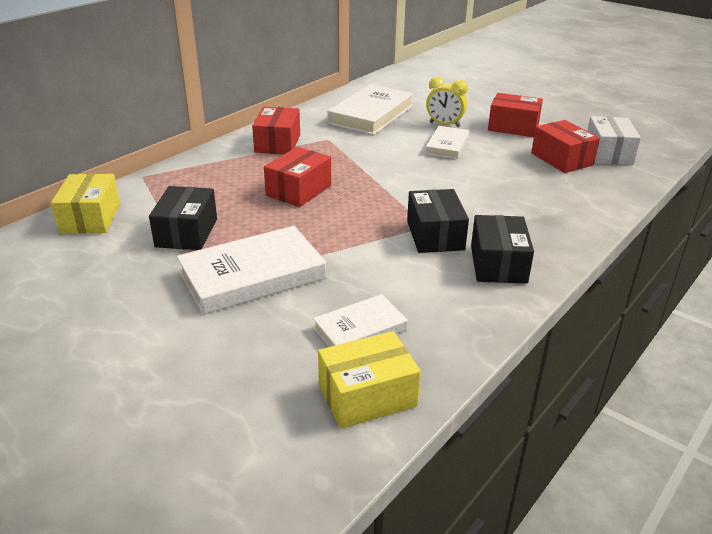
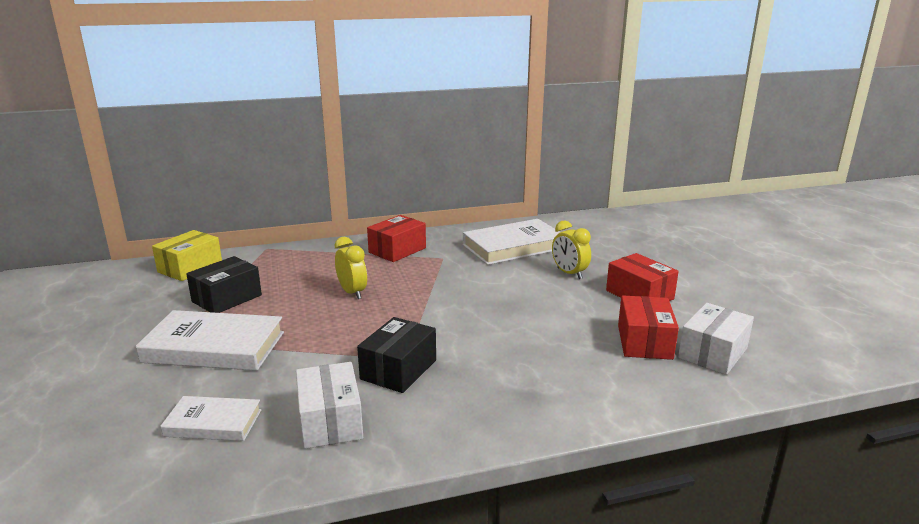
camera: 35 degrees right, 10 degrees down
red box [264,147,331,207] -> yellow clock [335,237,367,299]
yellow box [318,331,421,429] -> none
white book [425,126,469,159] -> none
black box [471,215,534,284] -> none
none -> white box [296,362,363,449]

